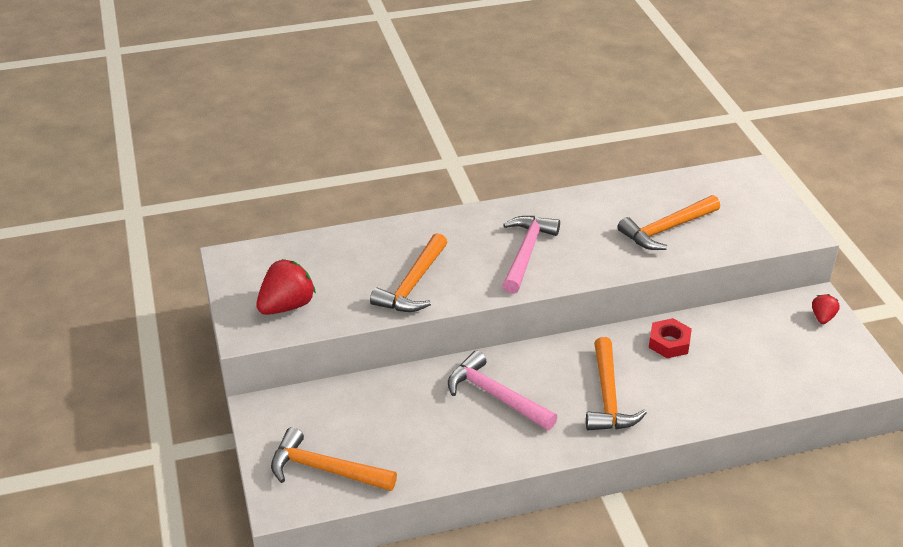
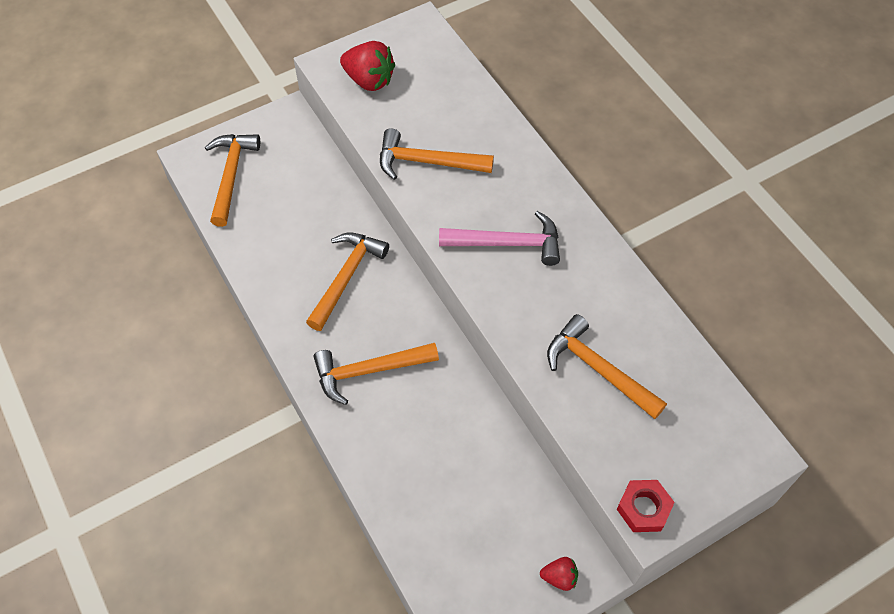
camera: 75 degrees right, 20 degrees up
pink hammer [448,350,557,430] -> orange hammer [306,232,389,331]
red nut [649,318,692,358] -> red nut moved to [617,480,675,532]

